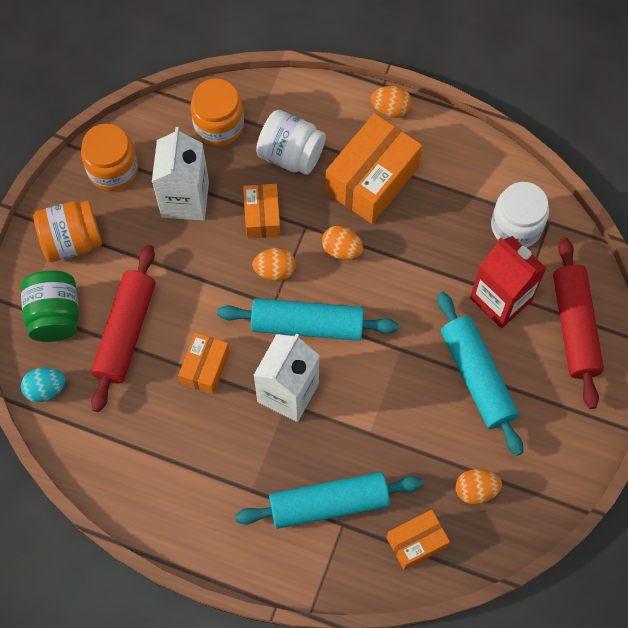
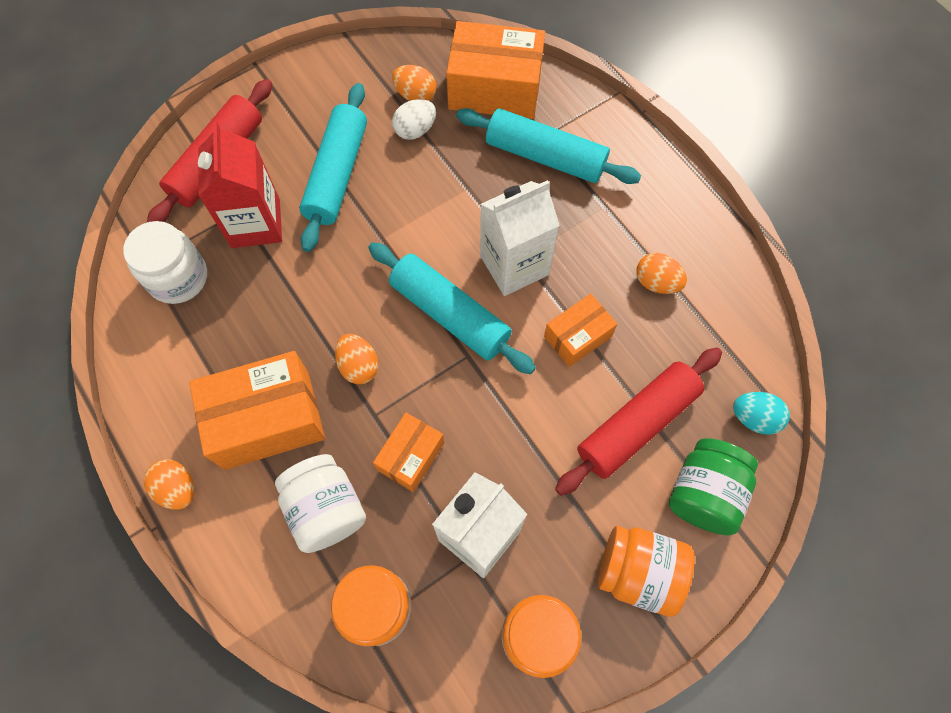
camera: 145 degrees left, 0 degrees up
orange egg [252,248,296,281] -> orange egg moved to [636,253,687,294]
orange box [387,510,450,570] -> orange box [446,21,545,119], size x1.77
none -> white egg [392,99,436,140]

